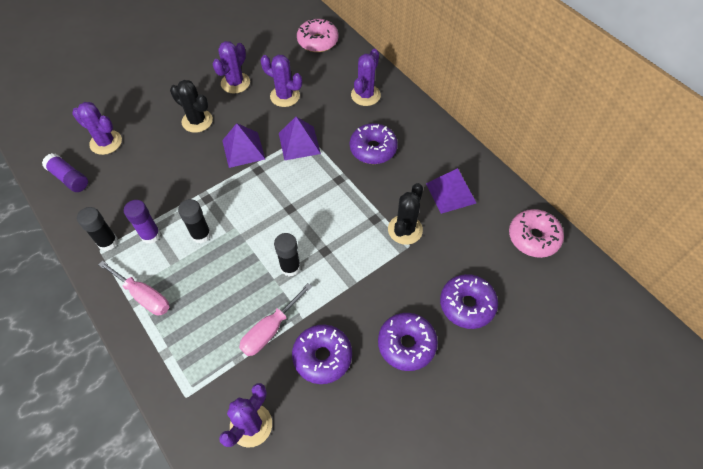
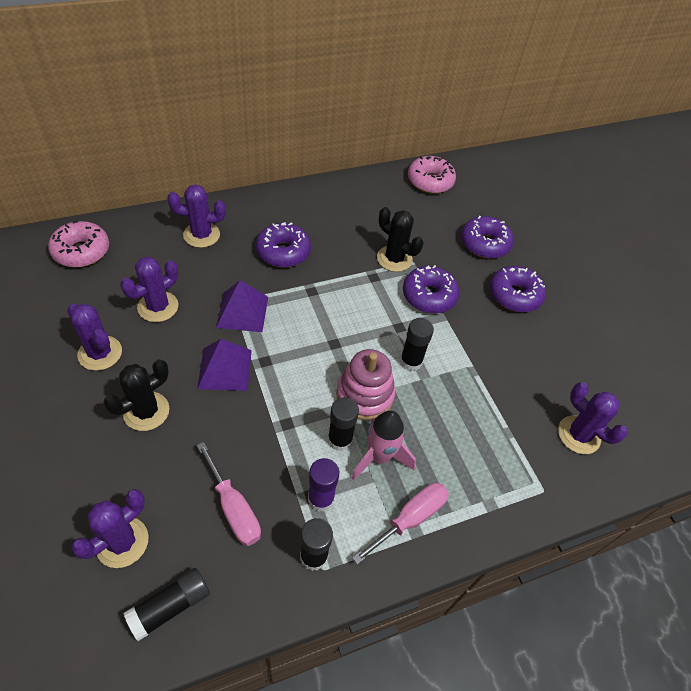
camera: 80 degrees left, 5 degrees down
purple glue stick [42,153,88,192] -> black glue stick [123,568,210,641]
pink screwdriver [239,283,312,356] -> pink screwdriver moved to [197,442,261,546]
purple donut [292,325,352,384] -> purple donut moved to [403,265,459,313]
purple cactus [351,49,381,106] -> purple cactus turned 45 degrees counterclockwise [167,184,226,248]
purple pyramid [426,168,476,214] -> none
none -> pink stacking toy [336,349,395,420]
none -> pink rocket [352,411,416,480]

